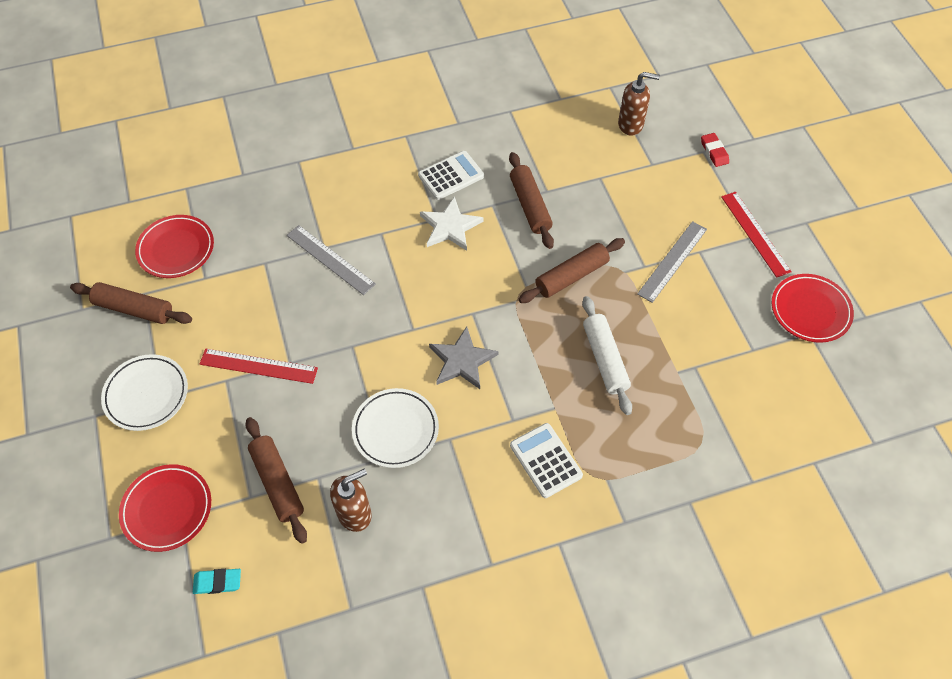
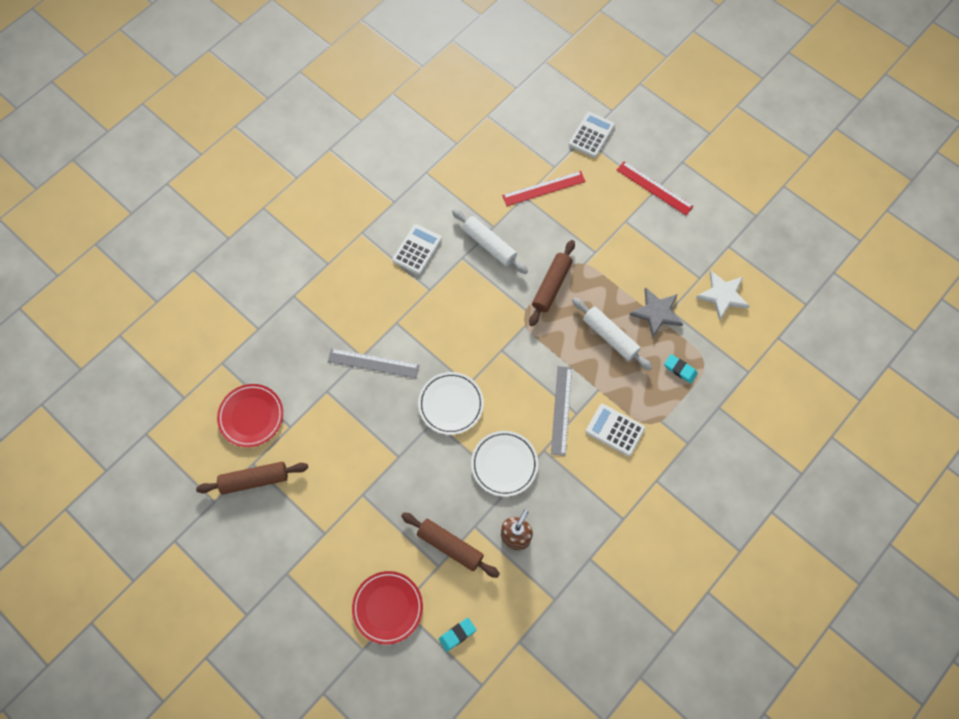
camera: 30 degrees left, 10 degrees up
white plate [101,354,188,431] -> white plate moved to [418,372,484,435]
red ruler [200,349,318,384] -> red ruler moved to [502,171,586,206]
white star [420,196,484,251] -> white star moved to [696,271,750,321]
grey star [429,327,499,389] -> grey star moved to [630,287,683,338]
brown rolling pin [509,152,554,249] -> white rolling pin [452,209,528,274]
brown soap dispenser [618,72,660,136] -> none
grey ruler [637,221,707,303] -> grey ruler moved to [551,366,572,456]
red eraser [701,133,729,167] -> white calculator [569,112,615,158]
red plate [772,274,854,343] -> none
none -> turquoise eraser [664,354,698,384]

